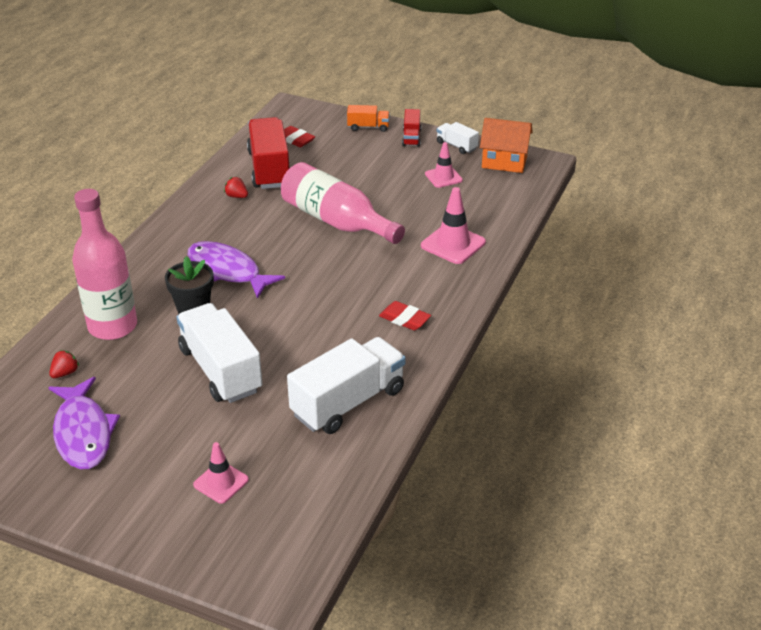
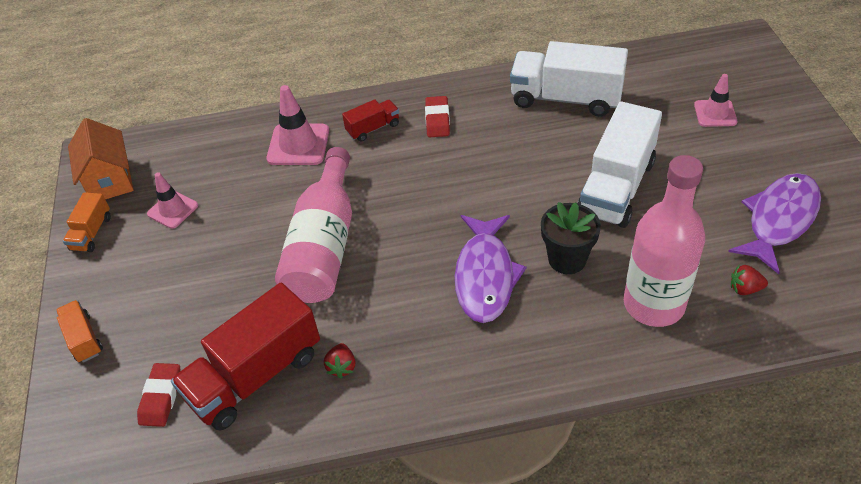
camera: 120 degrees left, 10 degrees up
red truck [402,109,421,147] -> red truck moved to [342,99,399,141]
white truck [436,122,479,154] -> orange truck [63,192,111,252]

